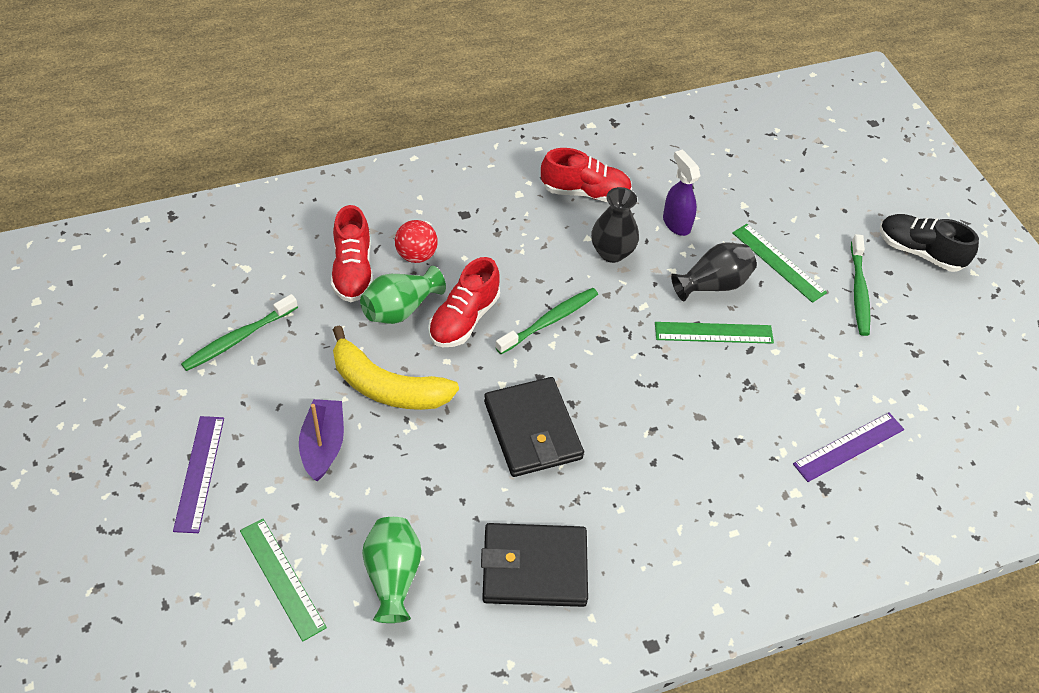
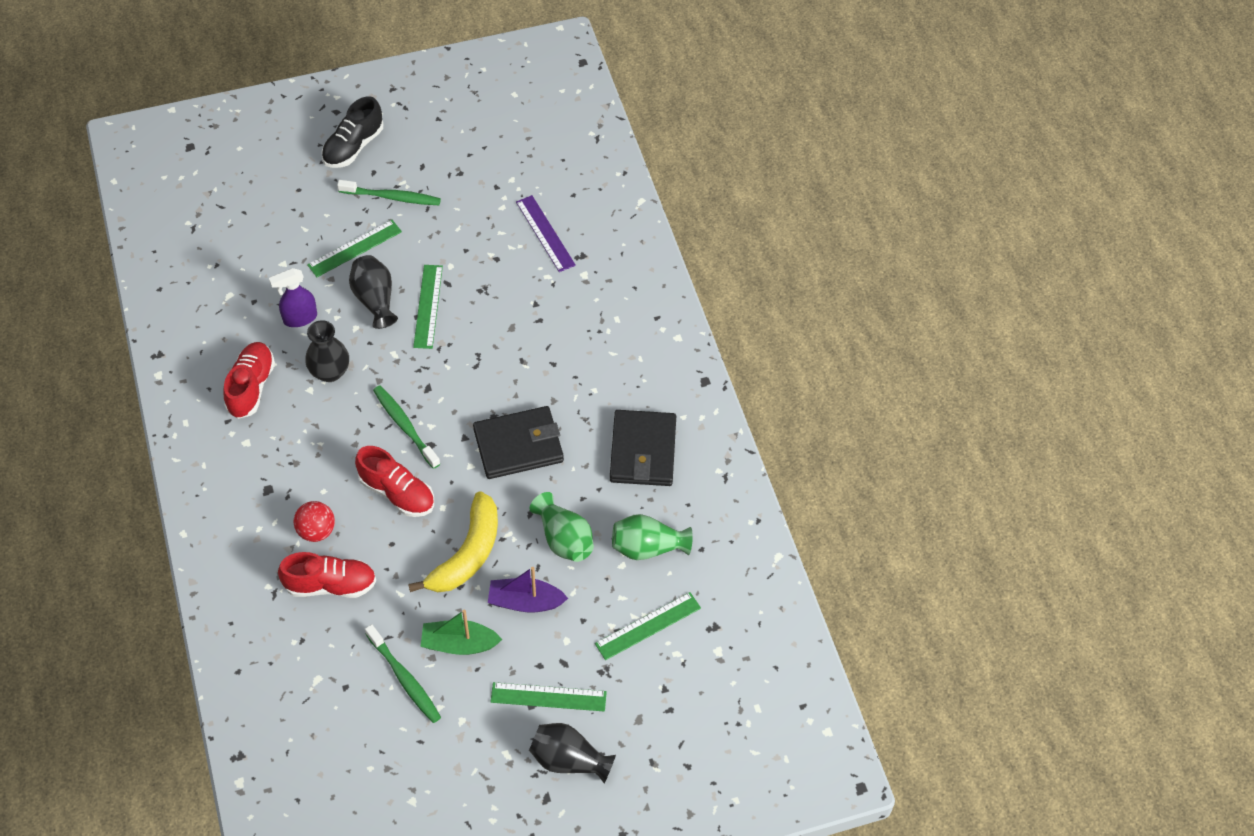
camera: 85 degrees left, 5 degrees up
purple ruler [173,416,224,533] -> green ruler [490,682,607,711]
green vase [360,266,446,324] -> green vase moved to [529,492,594,562]
none -> green boat [420,610,502,655]
none -> black vase [529,723,616,783]

